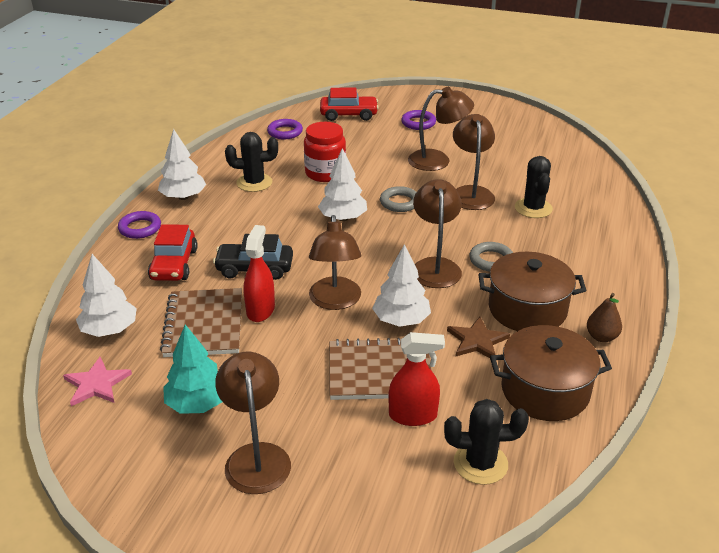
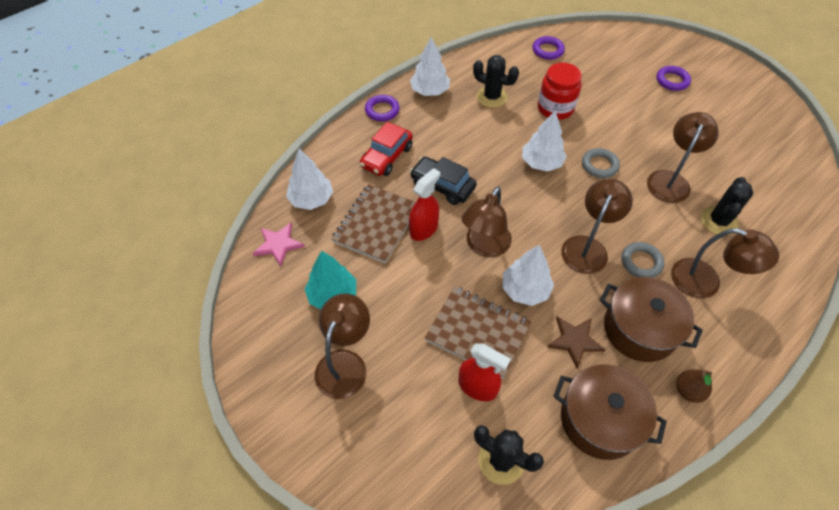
camera: 30 degrees right, 20 degrees up
red car [320,88,379,121] -> none
brown lamp [408,87,474,171] -> brown lamp moved to [671,228,779,299]

